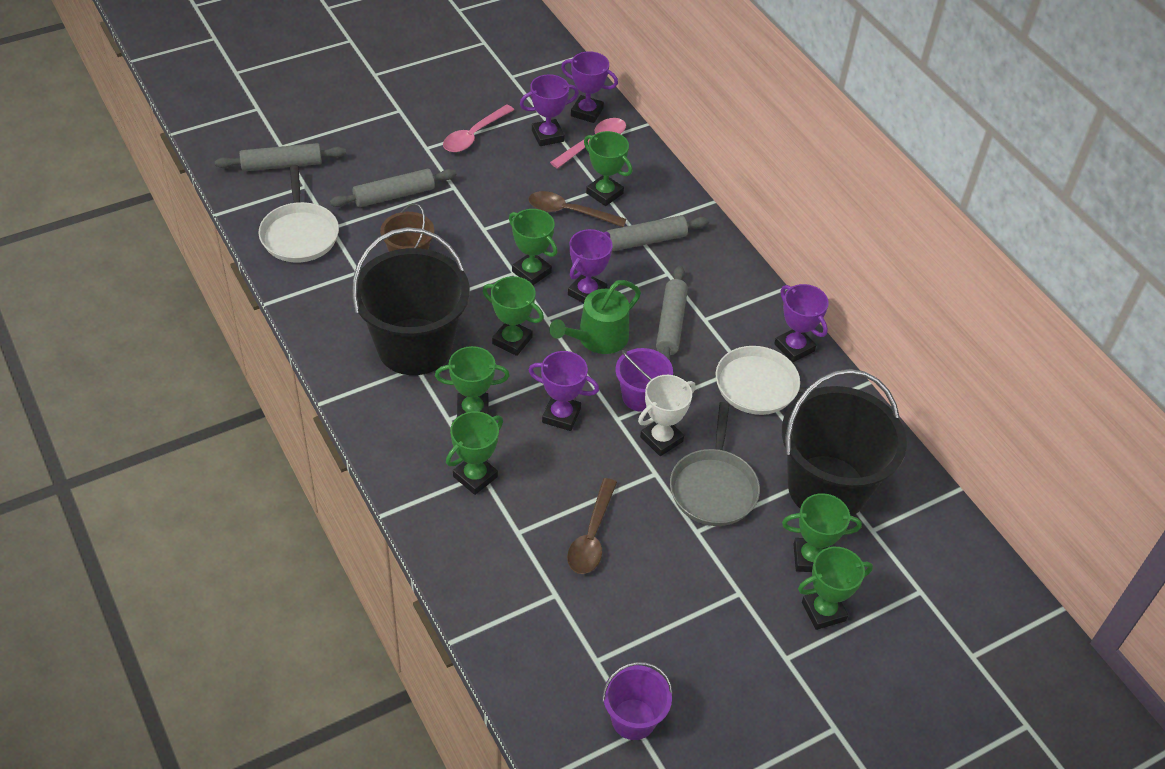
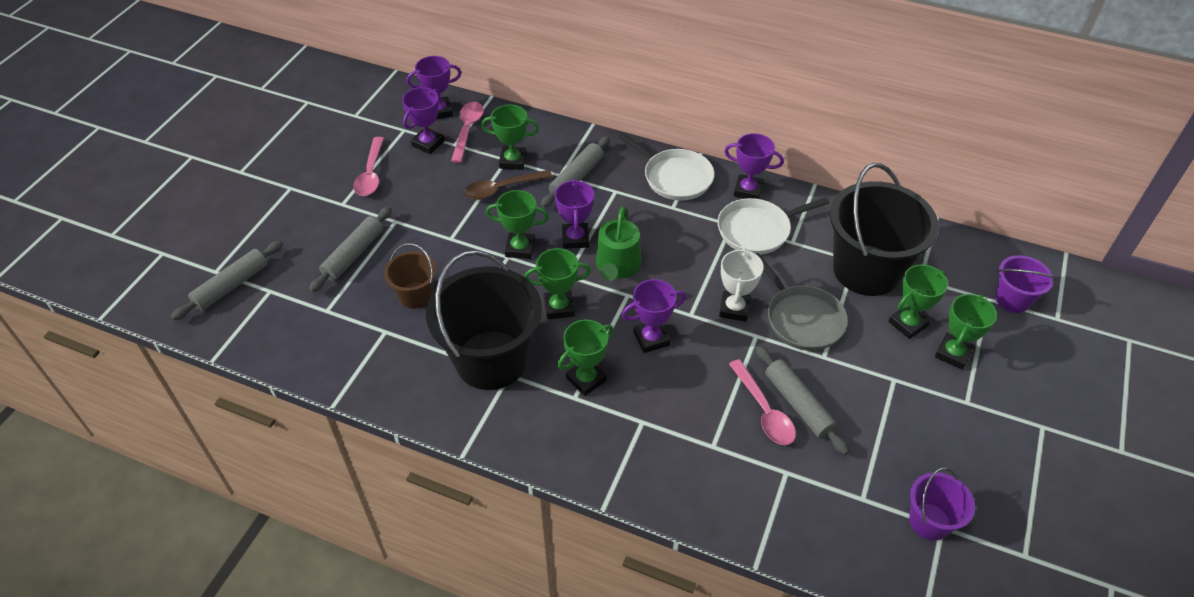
camera: 35 degrees left, 0 degrees up
white pan [258,165,339,263] -> white pan moved to [618,133,715,201]
green trophy [446,411,503,495] -> none
brown spoon [567,478,617,574] -> pink spoon [729,359,796,445]
purple bucket [616,348,673,412] -> purple bucket moved to [995,255,1056,313]
grey rolling pin [656,266,688,362] -> grey rolling pin moved to [756,346,849,455]

